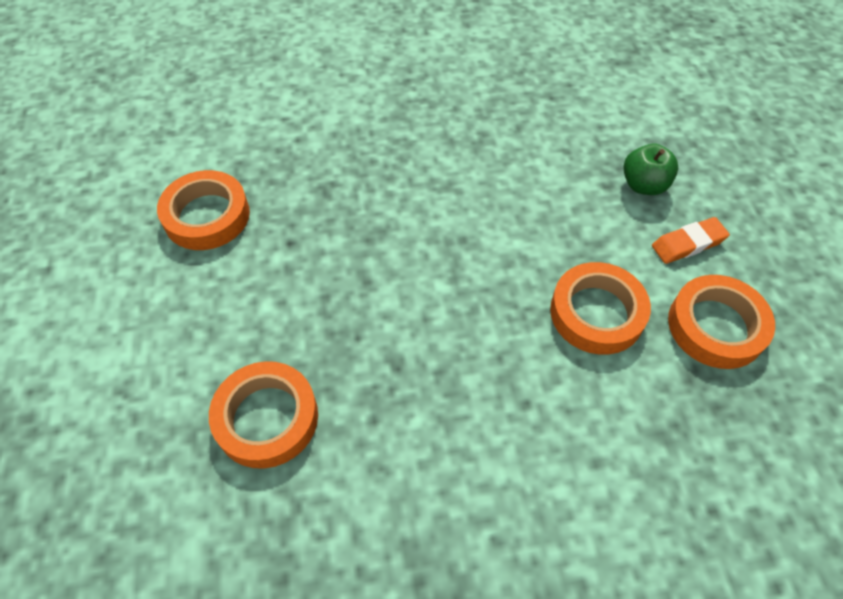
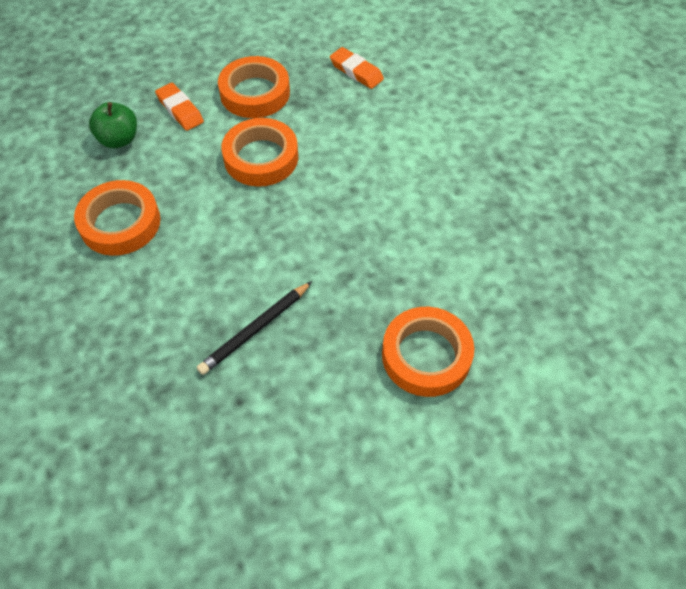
camera: 105 degrees left, 0 degrees up
orange tape [157,170,250,250] -> orange tape moved to [74,180,161,256]
none -> black pencil [197,281,312,375]
none -> orange eraser [330,47,384,89]

